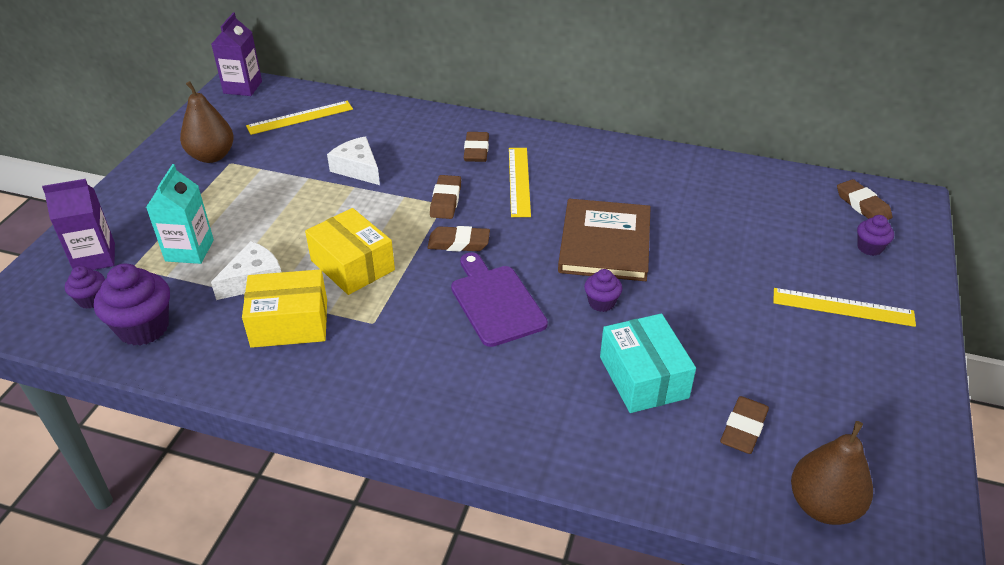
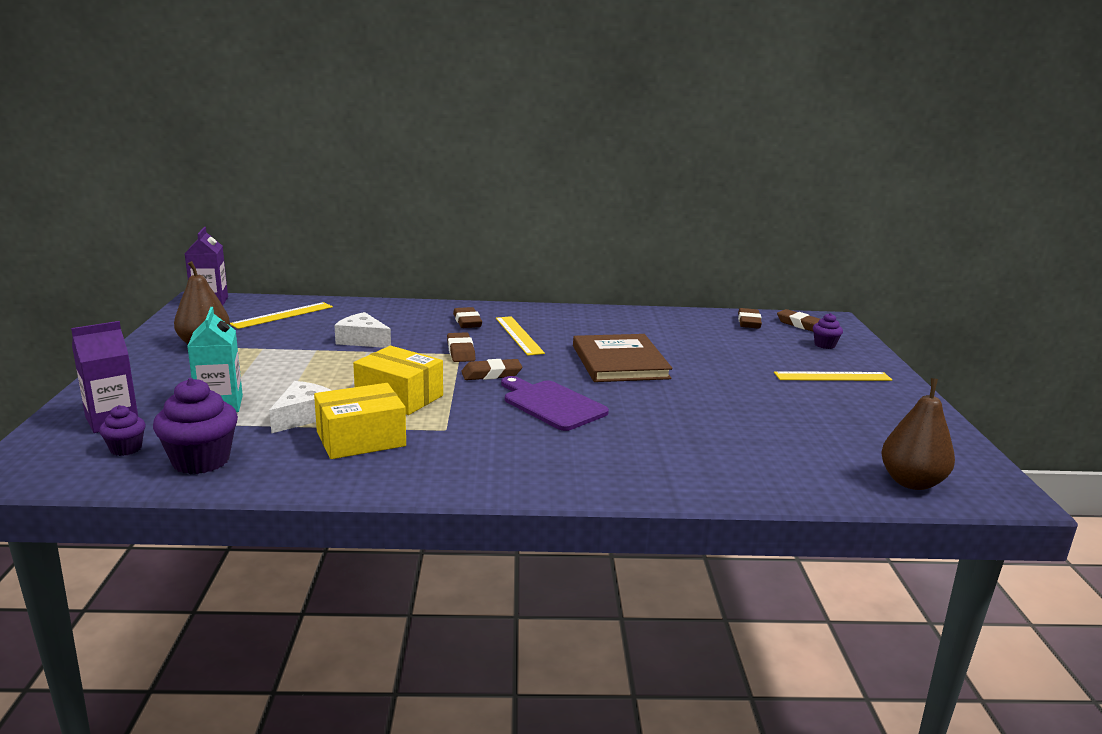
camera: 20 degrees left, 20 degrees down
purple cupcake [584,269,622,312] -> none
turquoise box [600,314,696,413] -> none
brown eraser [720,396,769,454] -> brown eraser moved to [738,308,762,329]

